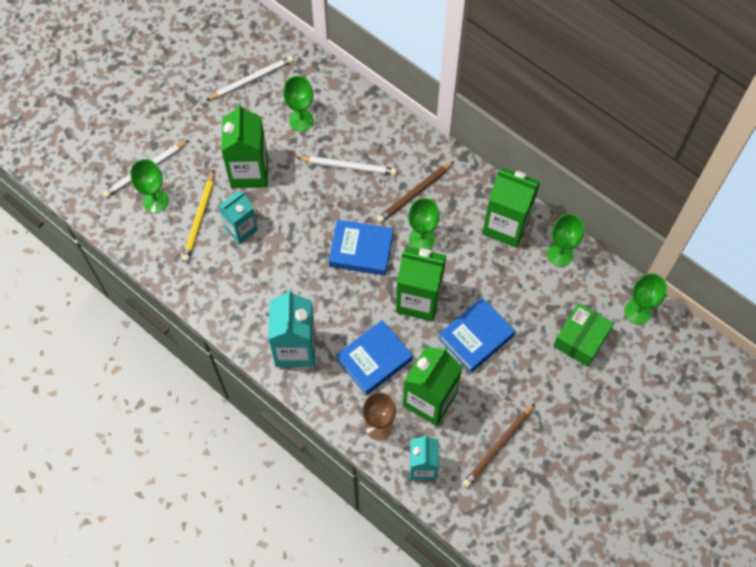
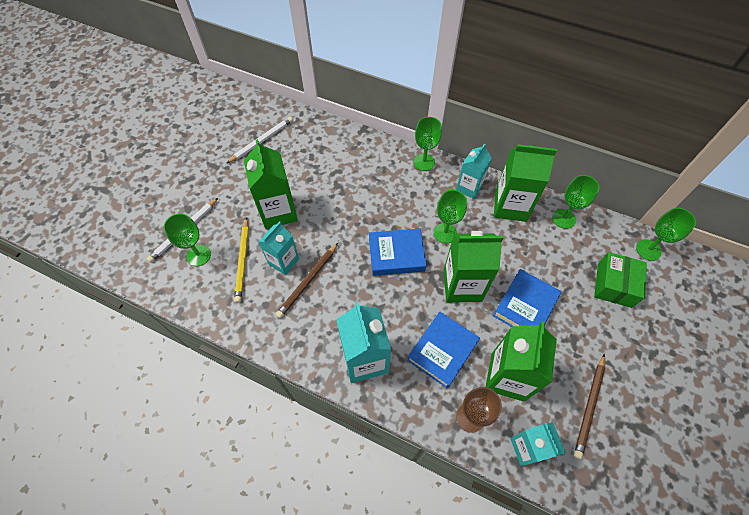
camera: 15 degrees left, 5 degrees down
green goblet [283,76,314,131] -> green goblet moved to [414,117,442,171]
white pencil [297,156,397,175] -> none
brown pencil [377,161,454,223] -> brown pencil moved to [276,243,338,318]
none -> turquoise carton [456,143,492,199]

